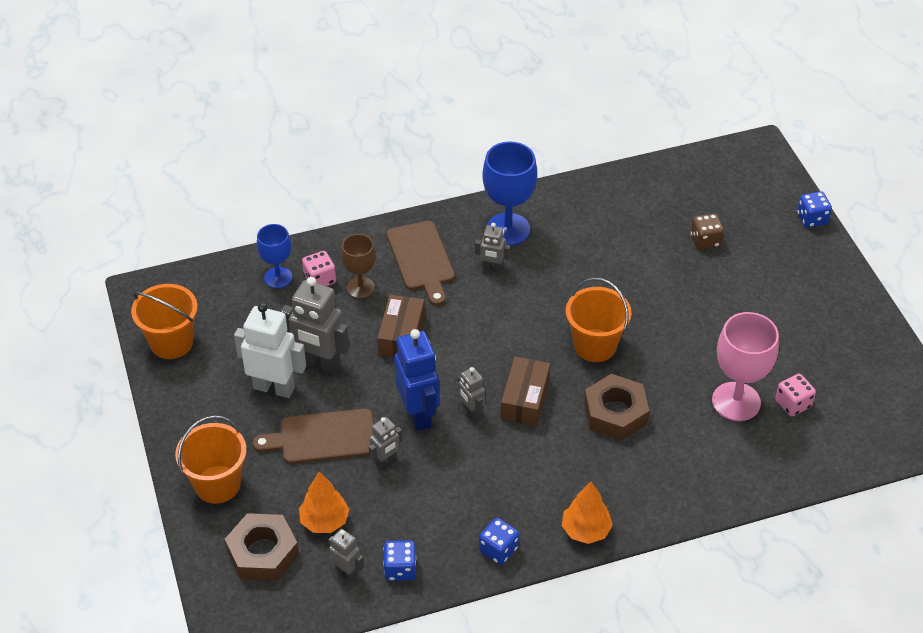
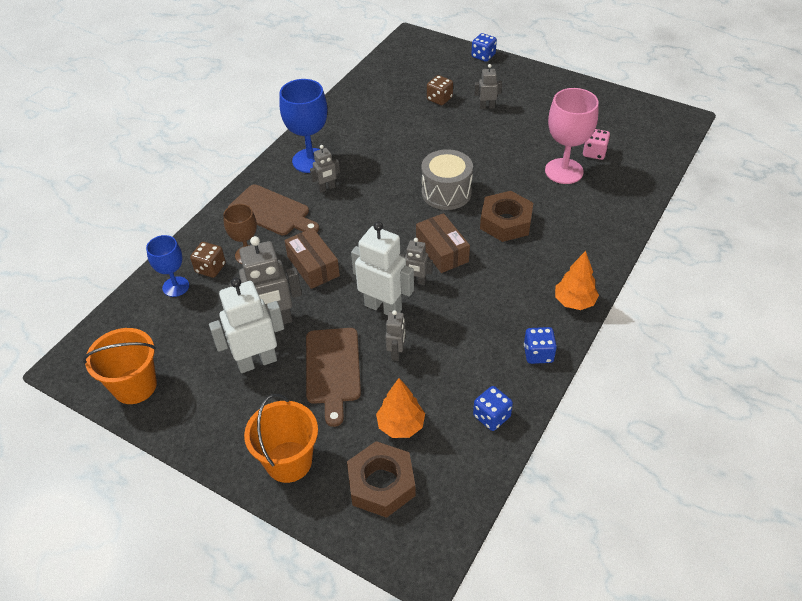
camera: 40 degrees left, 0 degrees up
brown cutting board [252,409,374,464] -> brown cutting board turned 45 degrees counterclockwise [306,328,361,427]
pink dice [302,251,336,286] -> brown dice [190,242,226,278]
grey robot [328,529,364,581] -> grey robot moved to [474,64,502,109]
blue robot [394,329,439,431] -> white robot [351,222,414,315]
orange bucket [566,277,631,362] -> grey drum [421,149,473,210]

